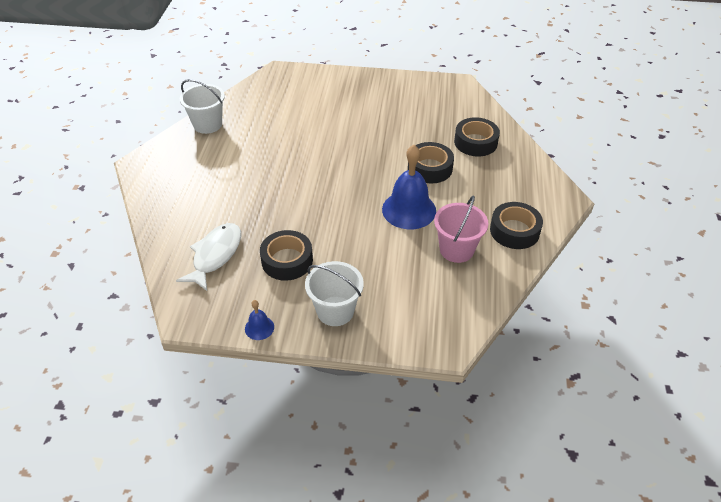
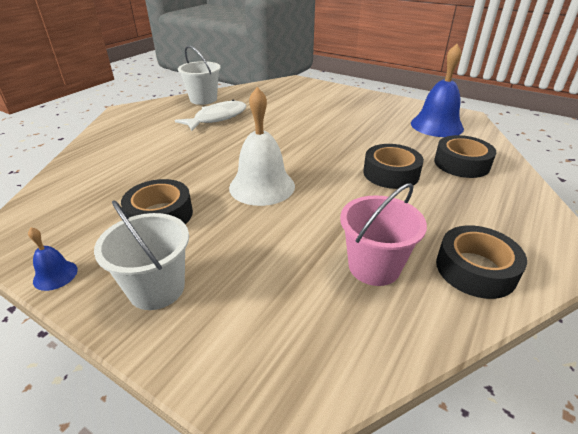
camera: 25 degrees right, 10 degrees down
white fish [176,223,241,291] -> white fish moved to [175,100,246,131]
blue bell [382,145,436,229] -> blue bell moved to [411,44,464,137]
none -> white bell [229,87,295,206]

